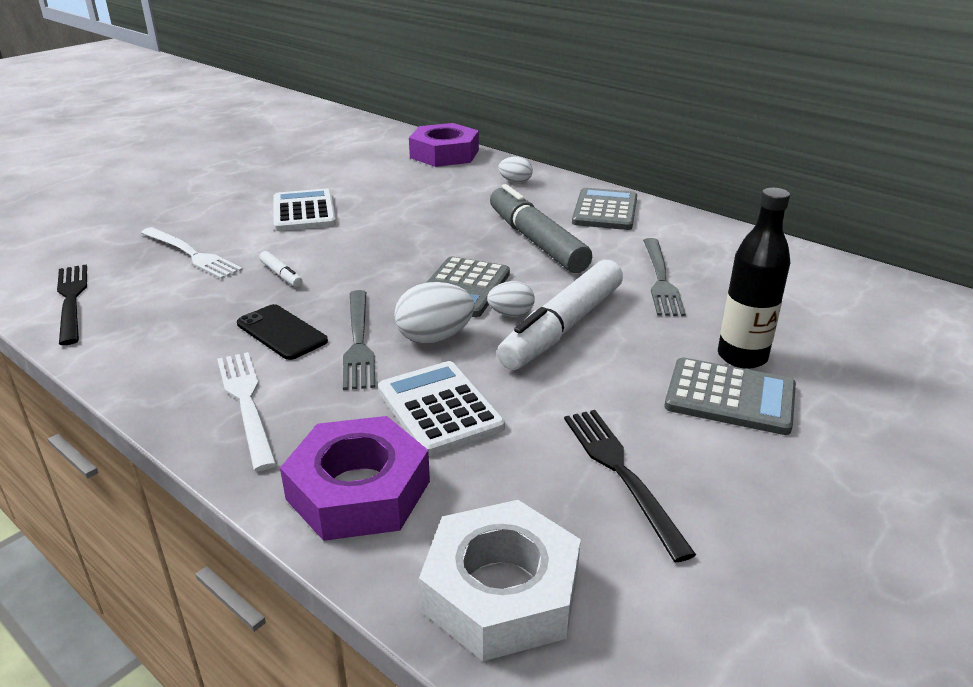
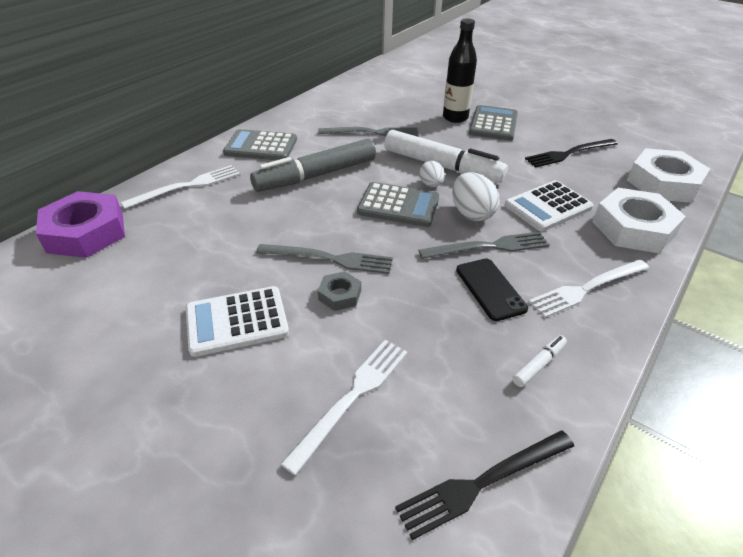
camera: 95 degrees left, 10 degrees up
black phone [237,304,328,360] -> black phone turned 60 degrees counterclockwise [456,258,528,321]
white marker [259,251,303,287] -> white marker moved to [513,335,567,387]
purple nut [280,416,430,541] -> white nut [592,188,686,253]
white egg [498,156,533,183] -> white fork [121,165,240,209]
none -> grey fork [256,244,393,274]
none -> grey nut [318,271,361,311]

